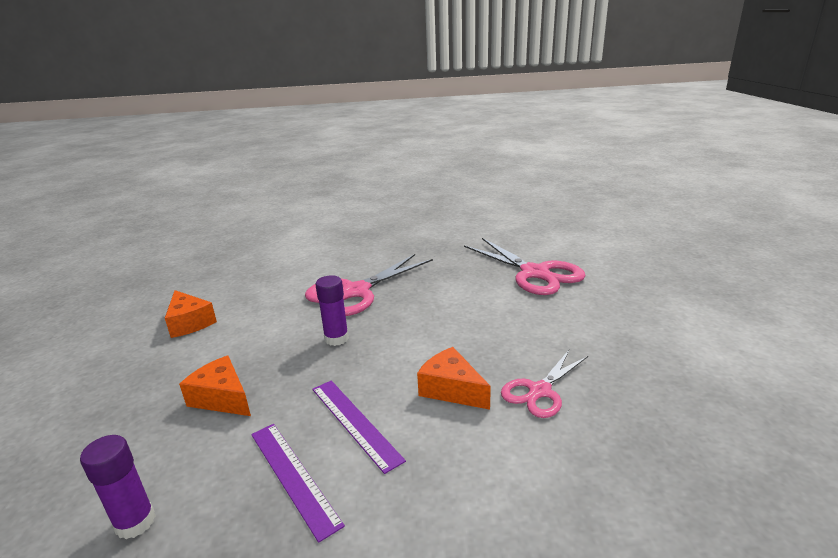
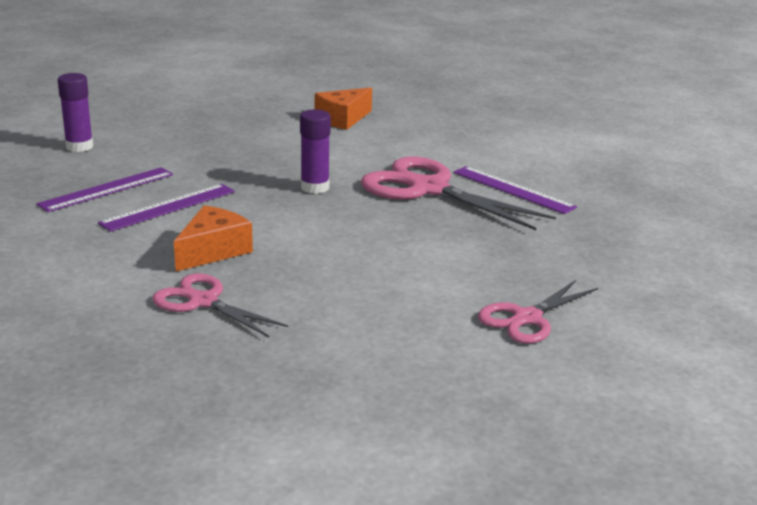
camera: 80 degrees right, 0 degrees up
orange cheese [179,355,251,416] -> none
pink scissors [464,238,586,295] -> pink scissors [478,280,598,343], size x0.59
none -> purple ruler [453,166,577,214]

